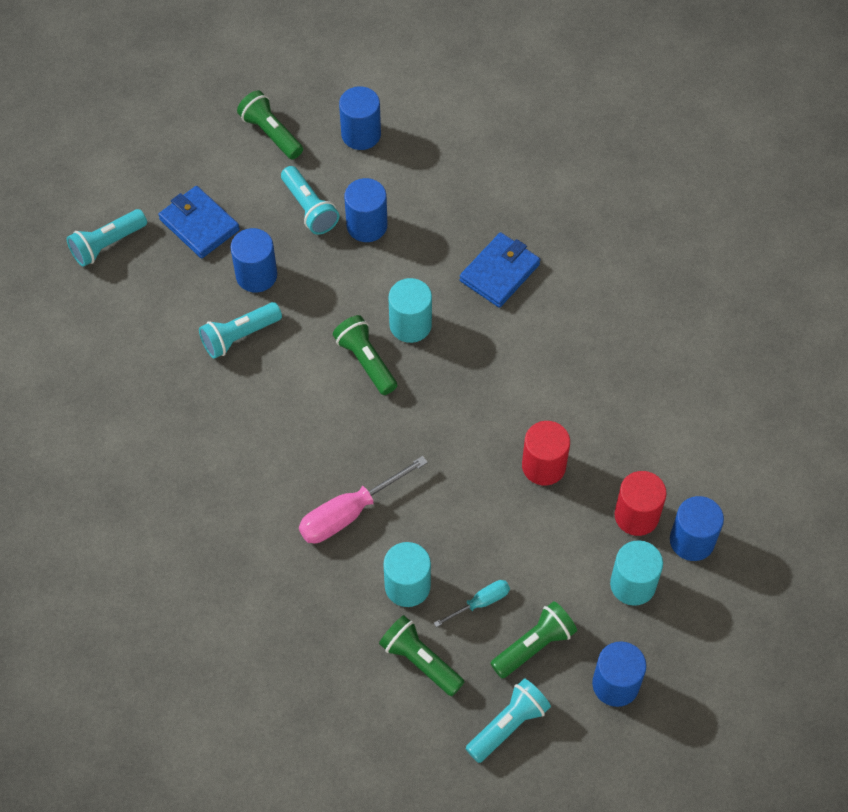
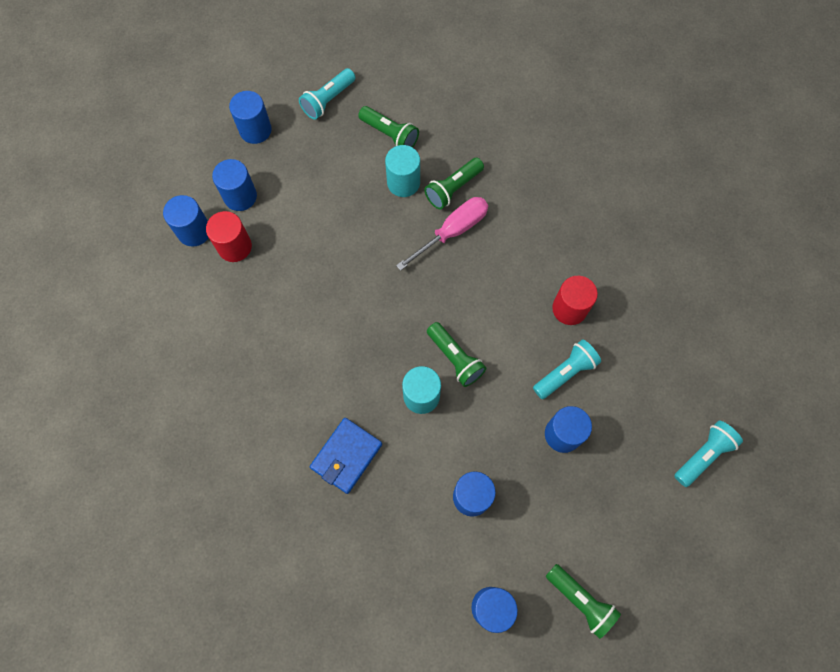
camera: 175 degrees right, 10 degrees up
blue wallet [158,186,240,258] -> none
turquoise flashlight [281,166,339,235] -> none
turquoise screwdriver [434,580,510,627] -> none
green flashlight [490,601,577,678] -> green flashlight moved to [424,158,484,210]
red cylinder [522,421,570,486] -> red cylinder moved to [552,276,598,325]
turquoise cylinder [610,540,663,606] -> blue cylinder [212,159,257,211]

